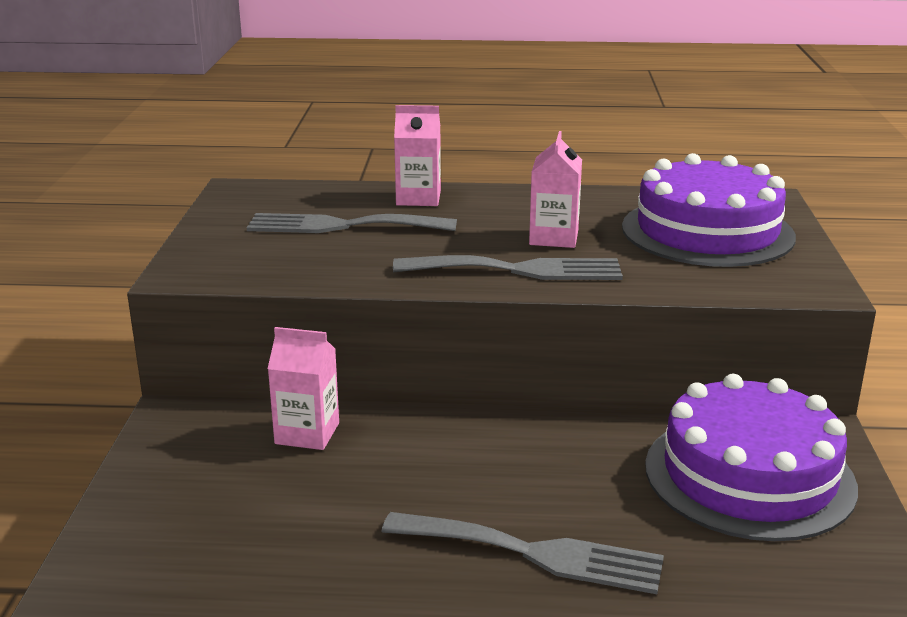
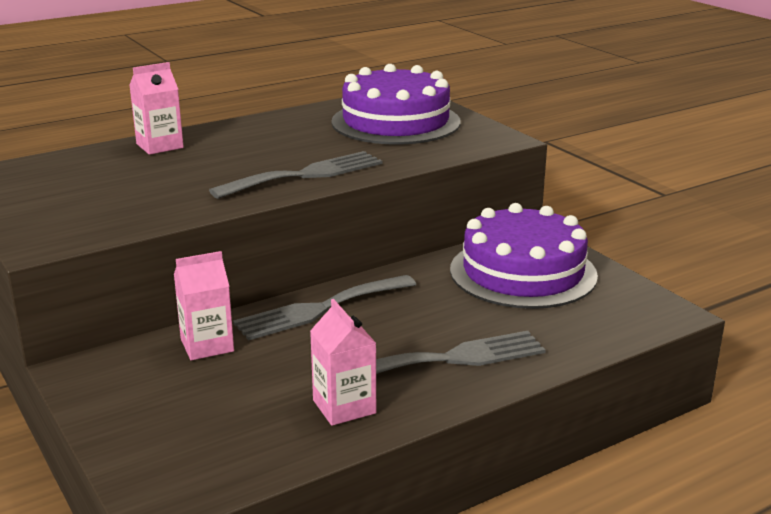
camera: 35 degrees left, 0 degrees up
grey fork [247,213,457,233] -> grey fork moved to [233,275,416,341]
pink carton [529,131,582,248] -> pink carton moved to [310,299,376,426]

